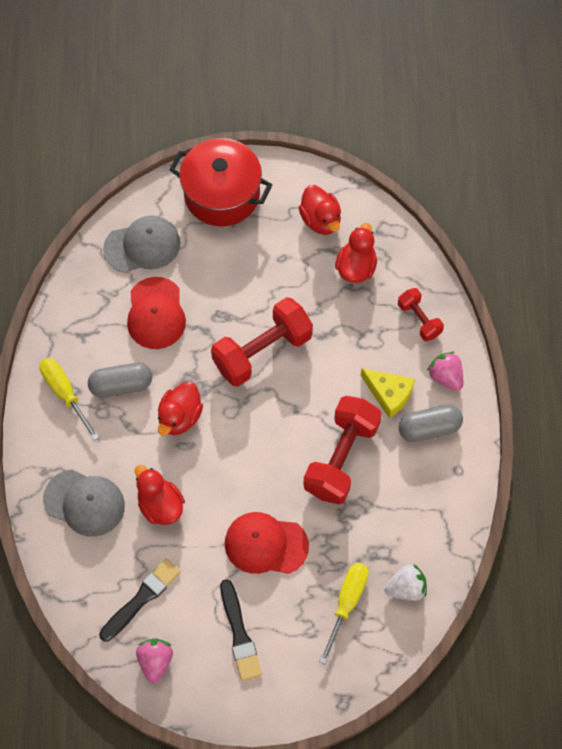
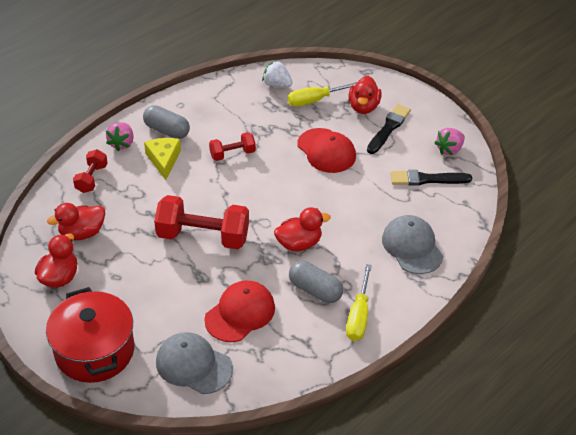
camera: 135 degrees left, 20 degrees down
red duck [135,465,185,525] -> red duck moved to [348,76,382,114]
red dumbbell [303,396,382,504] -> red dumbbell [209,132,256,161], size x0.53

